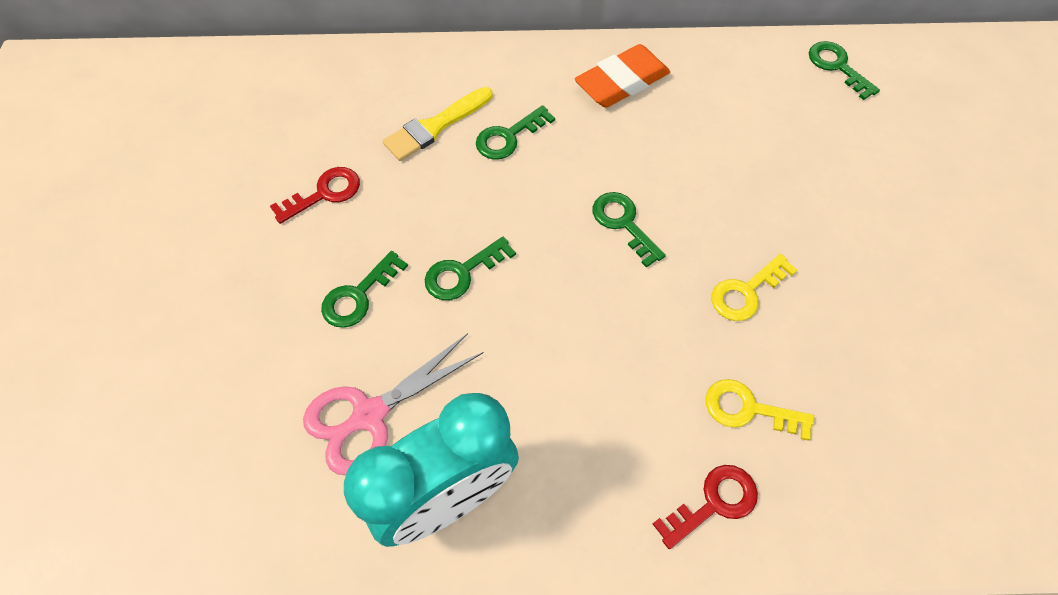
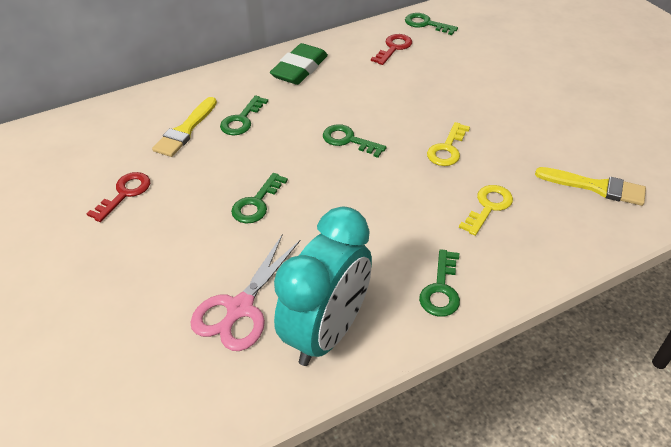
camera: 25 degrees left, 15 degrees down
green key [321,251,408,328] -> green key moved to [419,249,460,317]
orange eraser [575,44,670,108] -> green eraser [270,43,328,85]
red key [653,465,758,549] -> red key moved to [371,34,412,65]
yellow key [705,379,814,441] -> yellow key turned 135 degrees clockwise [459,185,513,236]
none -> yellow brush [535,167,646,206]

